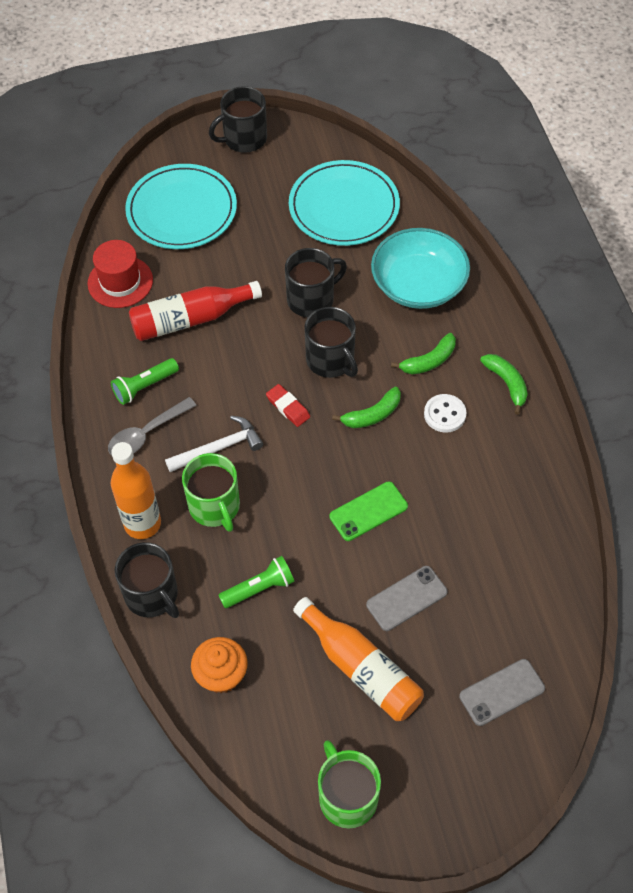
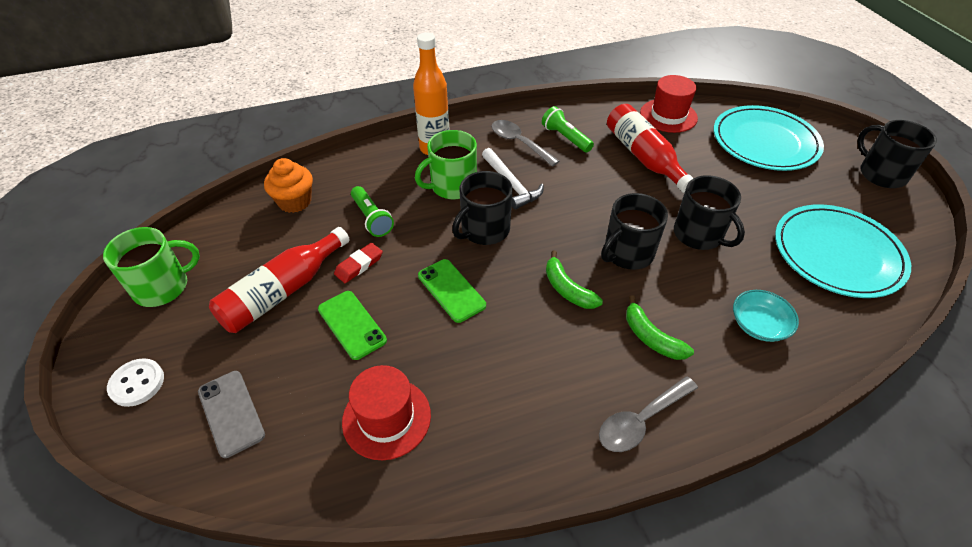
camera: 85 degrees right, 10 degrees down
black mug [115,542,179,618] -> black mug moved to [452,171,513,245]
red eraser [266,384,310,427] -> red eraser moved to [334,243,383,283]
orange bottle [293,597,424,721] -> red bottle [209,227,350,333]
grey phone [366,566,447,631] -> green phone [318,291,387,360]
turquoise bowl [371,228,470,309] -> turquoise bowl [733,290,799,342], size x0.53
white button [424,394,466,433] -> white button moved to [107,358,164,407]
green banana [480,354,528,415] -> grey spoon [599,376,698,452]
none -> red hat [342,365,431,461]

